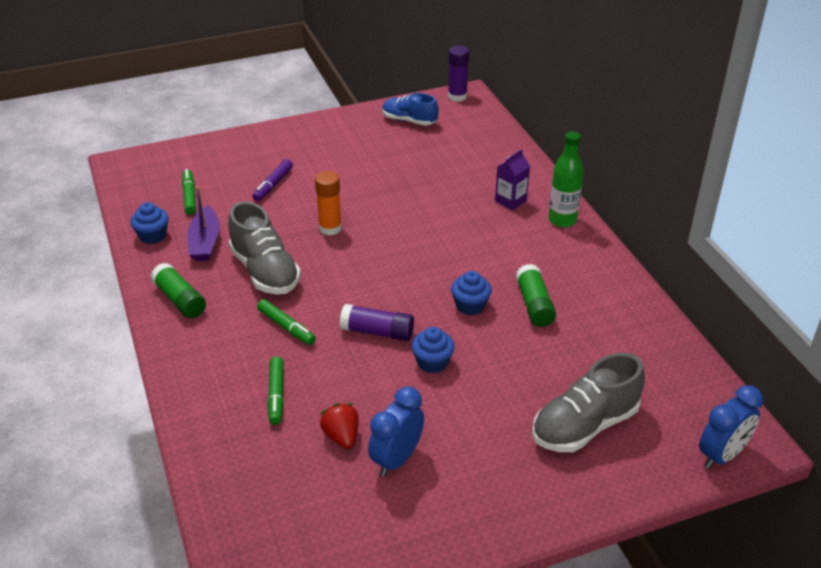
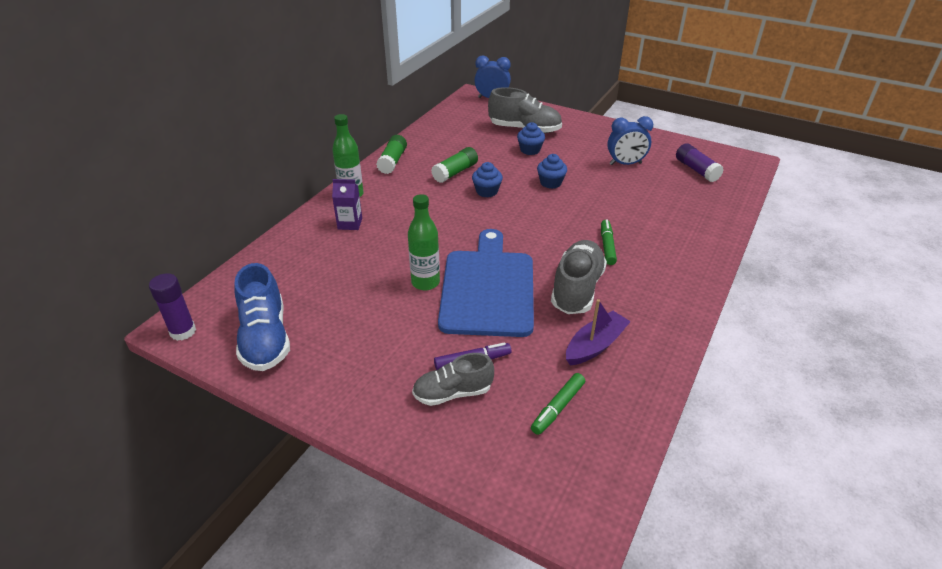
camera: 130 degrees left, 0 degrees up
blue cupcake [131,202,168,244] -> blue cupcake moved to [517,122,545,155]
green glue stick [151,263,206,318] -> green glue stick moved to [376,135,407,174]
green marker [268,356,284,425] -> none
orange glue stick [315,171,342,235] -> blue cutting board [438,229,534,337]
red strawberry [320,403,359,449] -> none
purple glue stick [340,304,414,341] -> purple glue stick moved to [676,143,724,182]
blue shoe [382,93,439,126] -> blue shoe [234,263,290,371], size x1.51
none -> green bottle [408,194,440,290]
none -> grey shoe [412,353,494,406]

